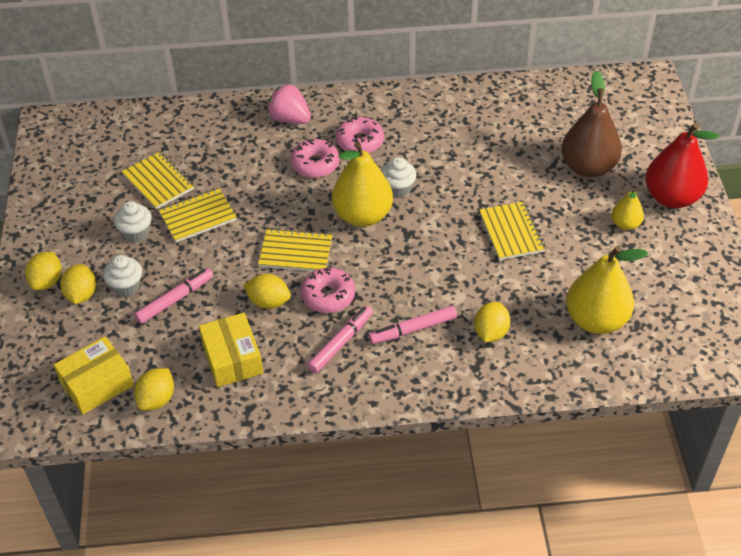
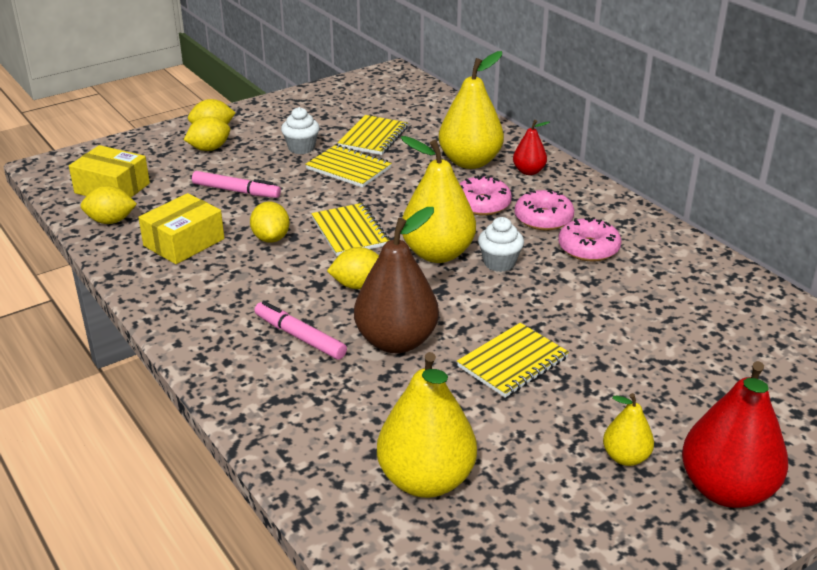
camera: 60 degrees right, 15 degrees down
white cupcake [103,255,142,297] -> none
pink strawberry [267,84,311,124] -> red pear [513,120,550,175]
pink donut [301,267,355,313] -> pink donut moved to [558,217,621,261]
pink marker [307,306,373,373] -> none
yellow lemon [474,302,510,342] -> yellow lemon moved to [327,247,379,289]
brown pear [561,71,622,178] -> brown pear moved to [354,207,439,353]
none -> yellow pear [439,51,504,169]

